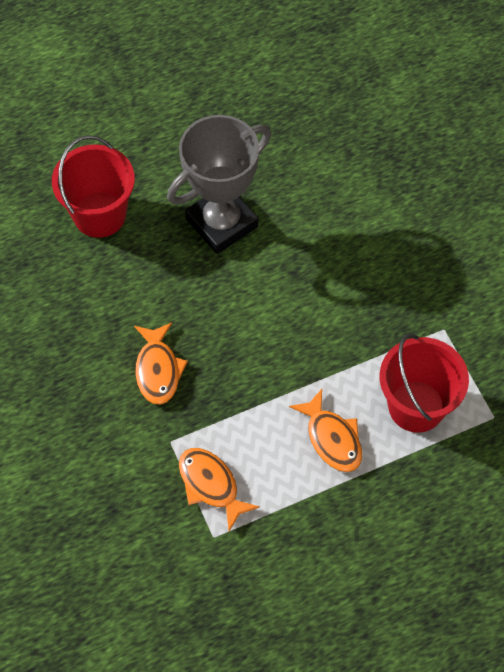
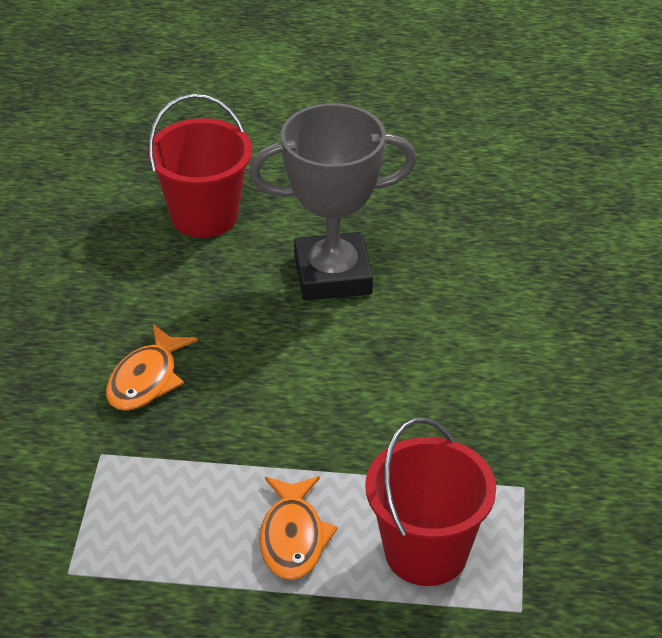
camera: 30 degrees right, 20 degrees down
orange fish [179,448,260,531] -> none

